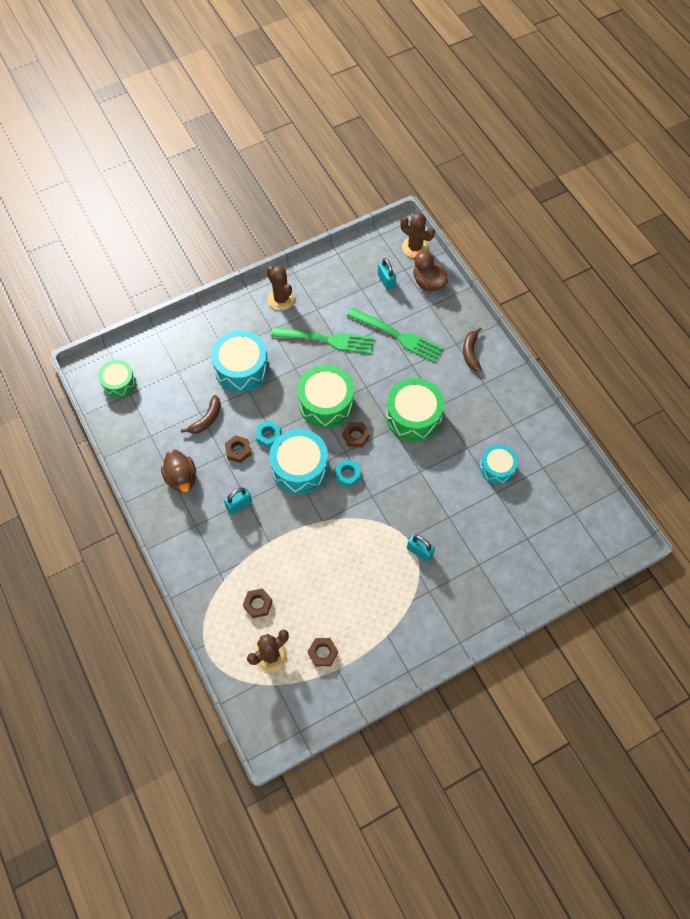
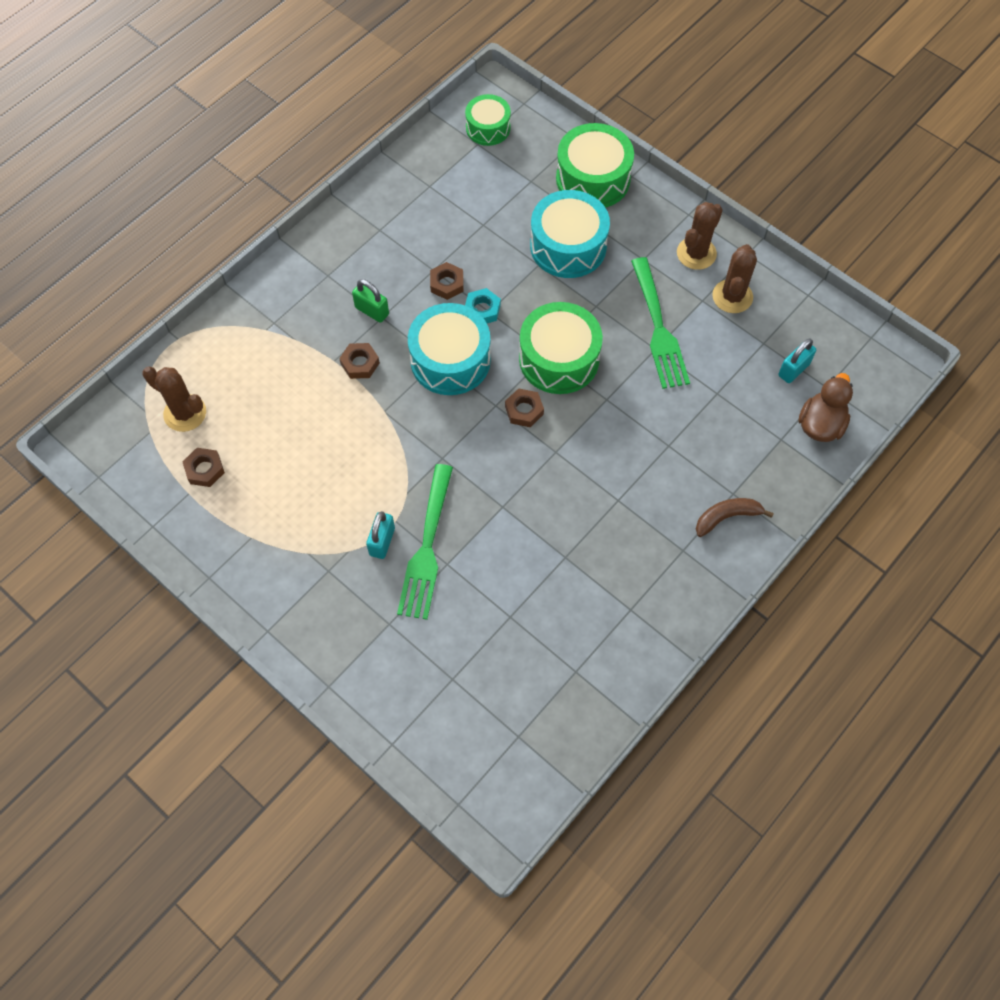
camera: 70 degrees right, 0 degrees up
brown duck [161,450,196,492] -> none
brown banana [181,395,221,434] -> none
turquoise padlock [224,487,252,515] -> green padlock [352,279,389,323]
brown nut [243,588,273,618] -> brown nut moved to [339,343,380,379]
turquoise nut [335,459,361,487] -> none
green fork [347,308,443,363] -> green fork moved to [397,464,453,620]
green drum [386,378,444,442] -> green drum moved to [556,123,634,208]
brown cactus [400,213,435,258] -> brown cactus moved to [712,244,757,313]
turquoise drum [480,445,518,484] -> none

